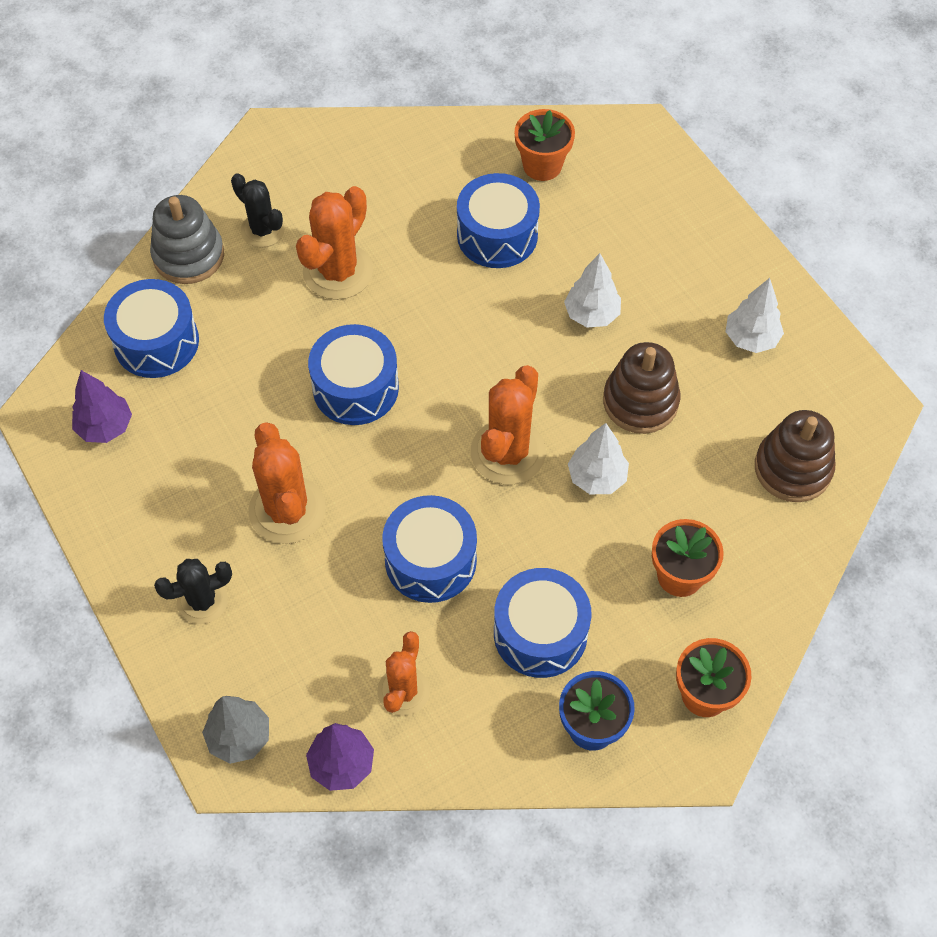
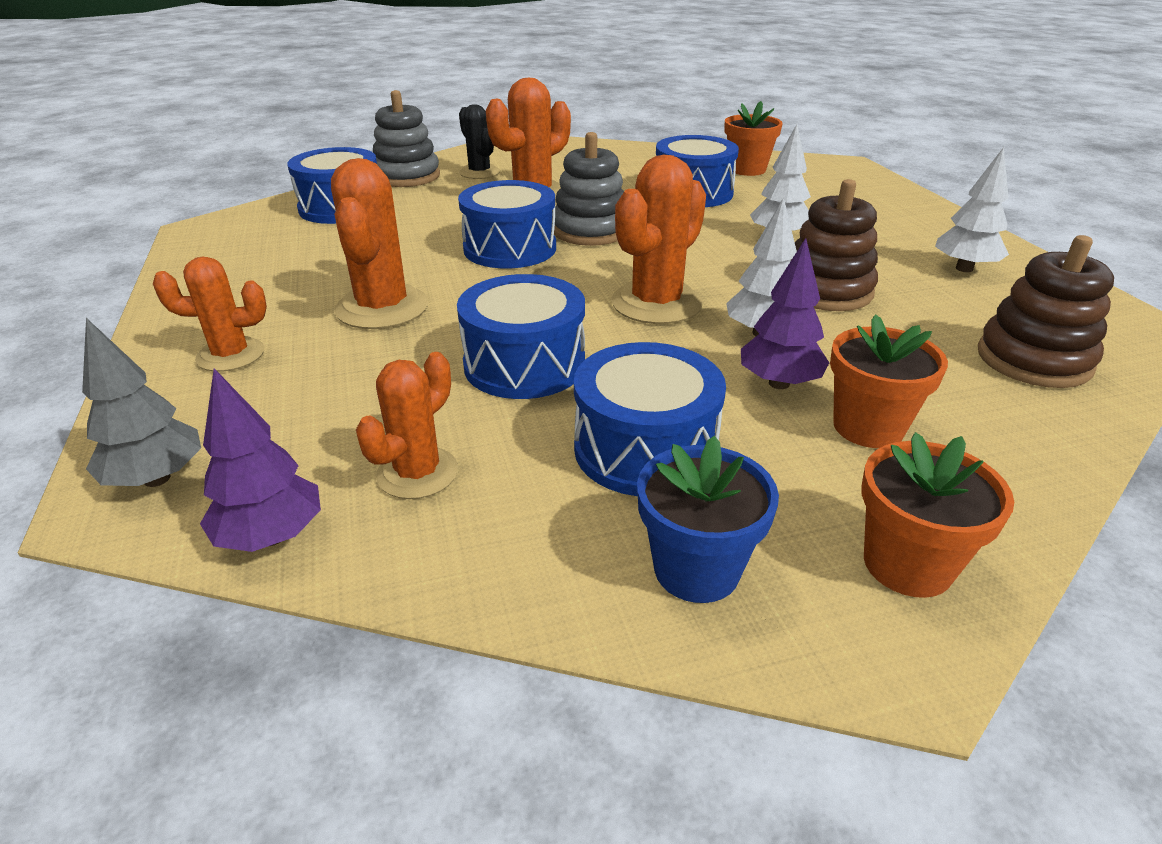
camera: 15 degrees right, 25 degrees down
purple tree [72,370,132,443] -> purple tree moved to [741,238,829,389]
black cactus [154,559,232,624] -> orange cactus [153,256,267,372]
none -> grey stacking toy [554,132,624,246]

